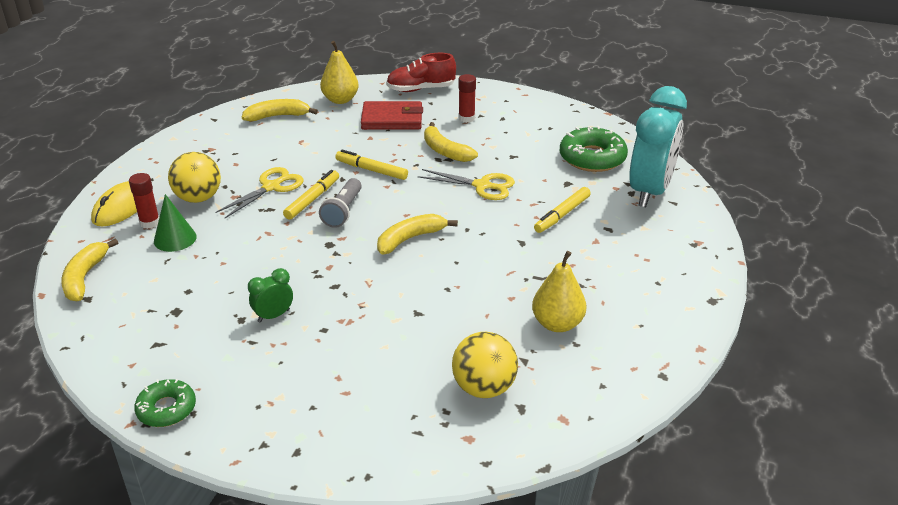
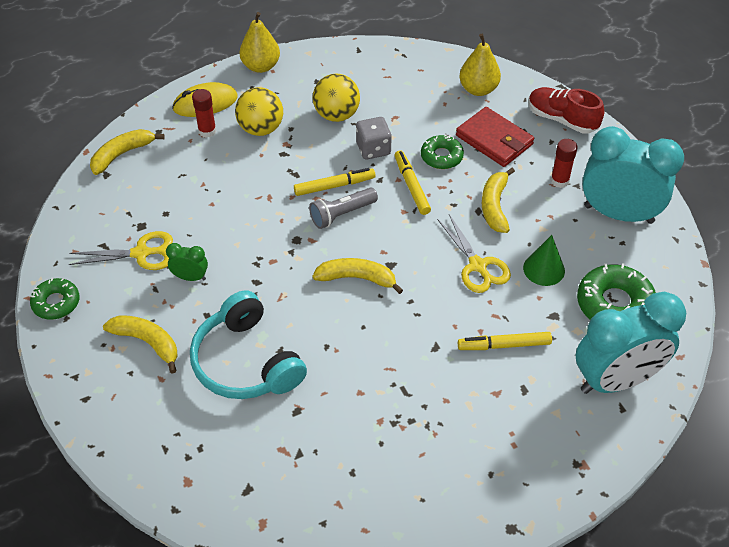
camera: 45 degrees right, 15 degrees up
green cone [154,194,197,252] -> green cone moved to [523,235,565,286]
yellow scissors [216,167,304,218] -> yellow scissors moved to [69,231,173,270]
yellow banana [242,99,318,121] -> yellow banana moved to [103,315,178,373]
yellow ball [452,332,518,398] -> yellow ball moved to [313,74,360,122]
yellow pear [532,251,587,332] -> yellow pear moved to [239,12,280,73]
none -> turquoise headphones [190,290,307,399]
none -> grey dice [356,117,392,160]
none -> green donut [421,134,464,169]
none -> turquoise clock [582,126,684,224]

